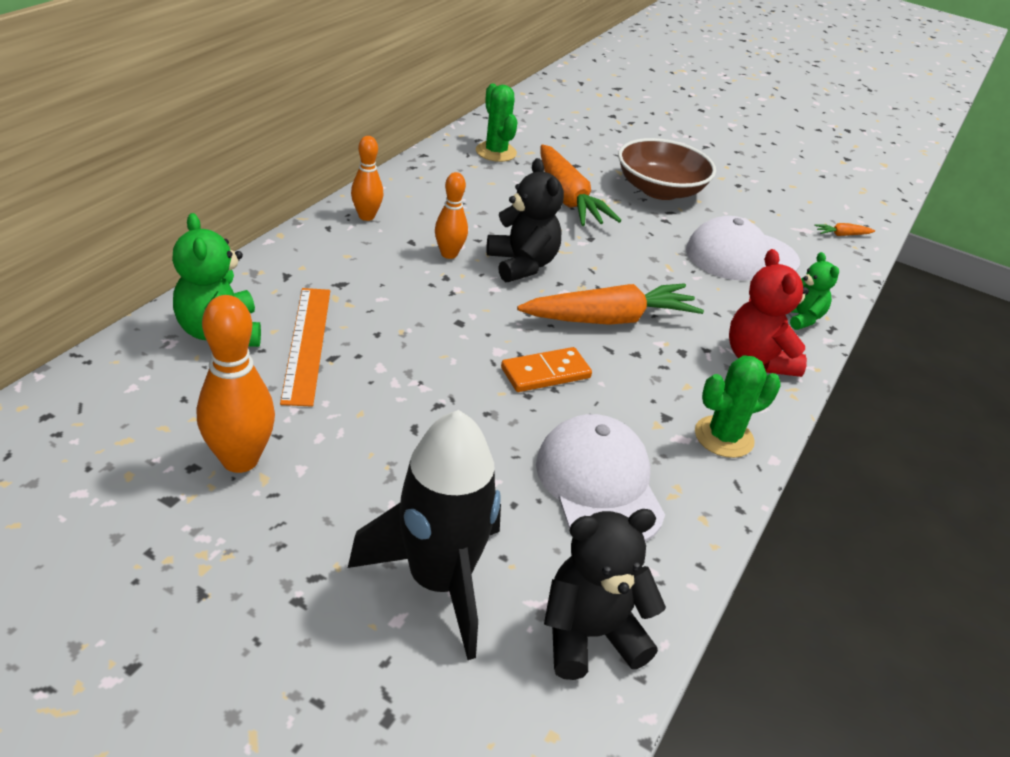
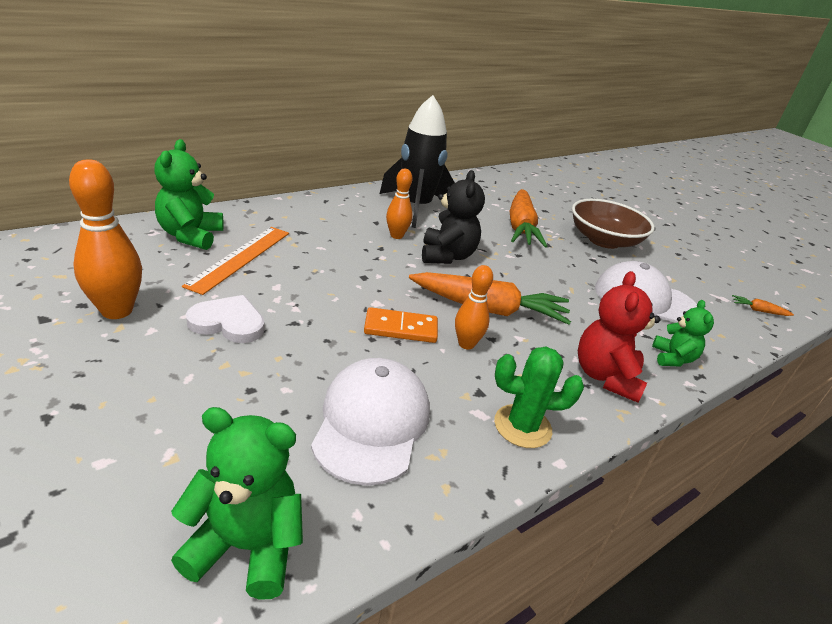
camera: 25 degrees right, 5 degrees down
black rocket [348,410,501,660] -> black rocket moved to [380,95,455,228]
orange bowling pin [351,136,383,221] -> orange bowling pin moved to [455,265,493,350]
green cactus [476,84,518,162] -> none
black teddy bear [544,509,666,680] -> green teddy bear [171,407,303,599]
none -> white heart [186,295,265,343]

